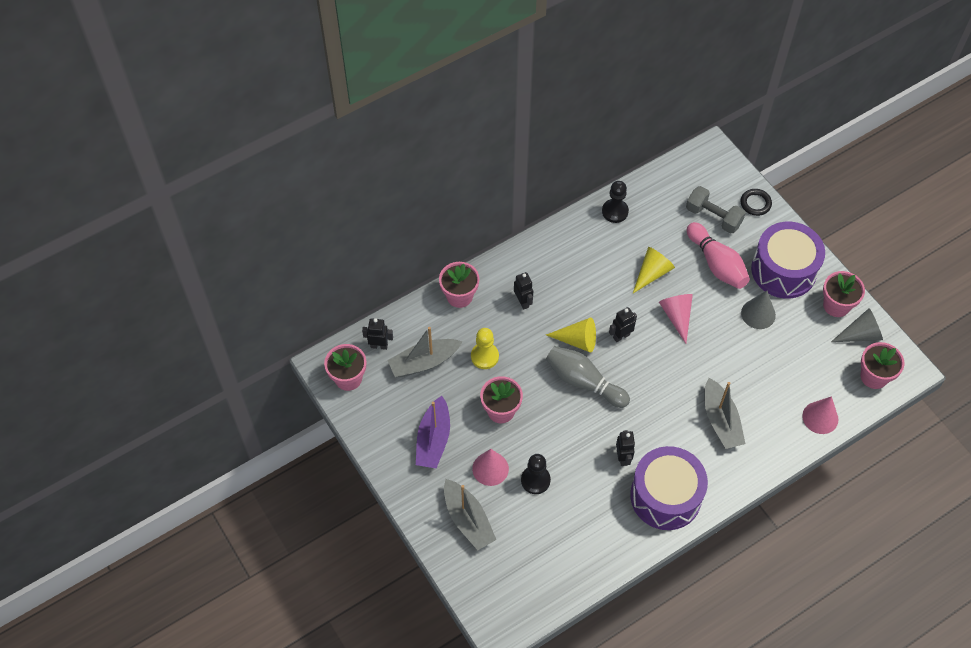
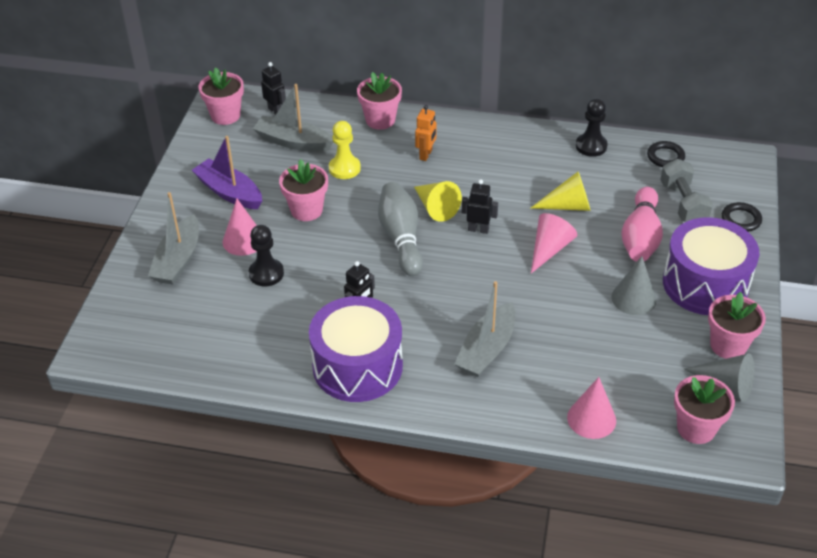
camera: 45 degrees right, 15 degrees down
purple boat [416,396,450,469] -> purple boat turned 75 degrees clockwise [192,136,262,209]
black robot [514,272,533,310] -> orange robot [415,105,436,161]
none -> black ring [647,141,685,167]

